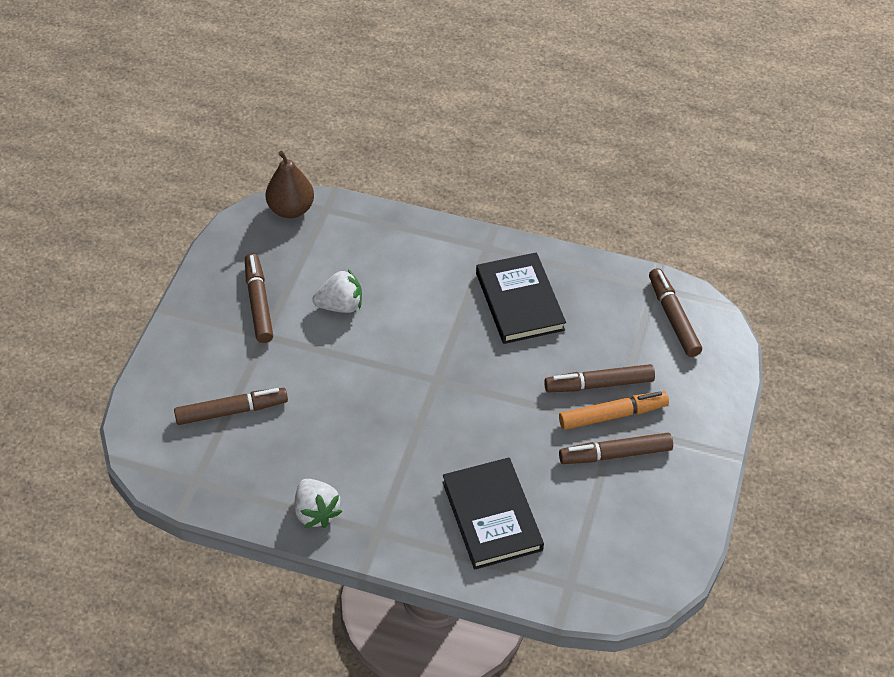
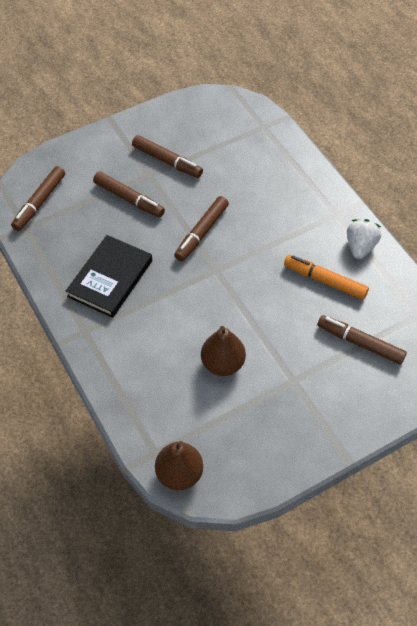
camera: 135 degrees left, 5 degrees up
brown marker [245,253,273,343] -> brown marker moved to [174,196,229,261]
white strawberry [312,269,362,313] -> brown pear [201,326,246,376]
black book [443,458,544,570] -> none
orange marker [559,391,669,430] -> orange marker moved to [284,255,369,300]

